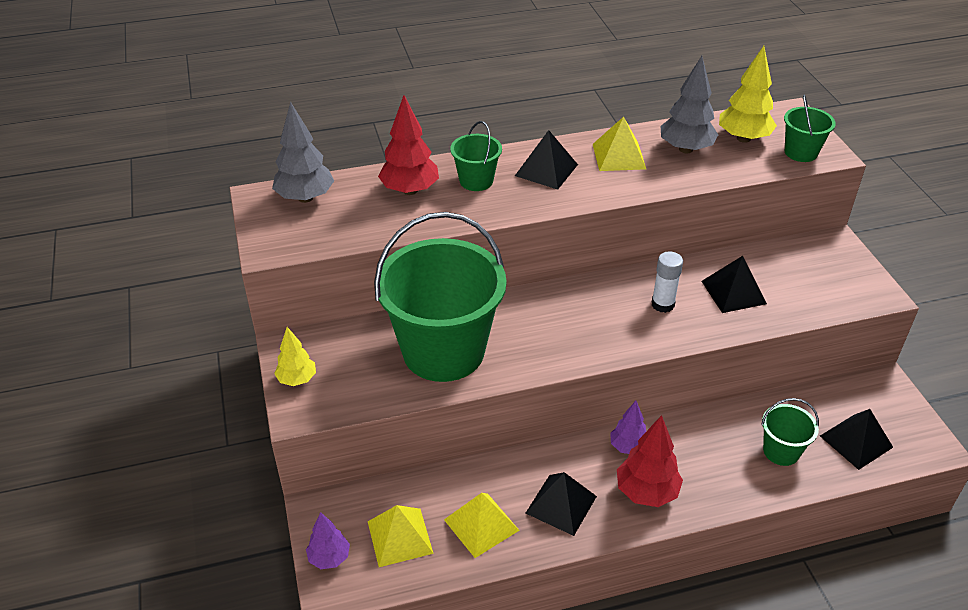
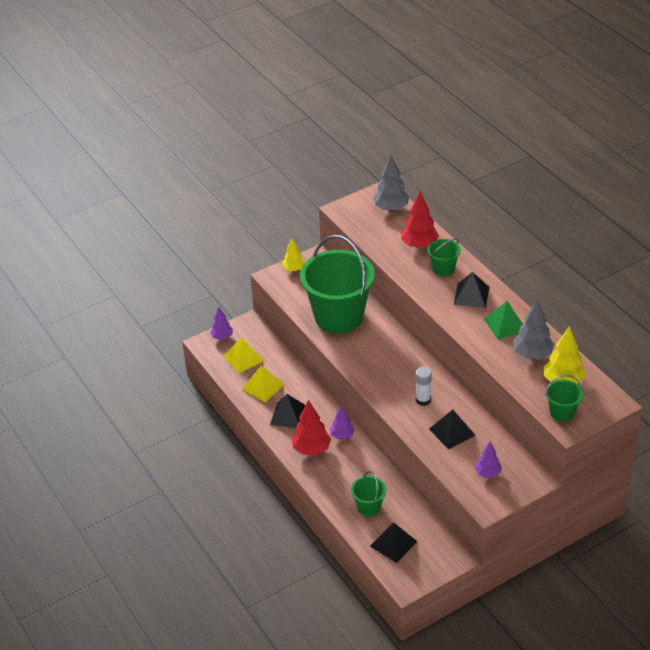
camera: 75 degrees right, 0 degrees up
yellow pyramid [593,117,646,171] -> green pyramid [484,301,523,340]
none -> purple tree [475,442,502,478]

